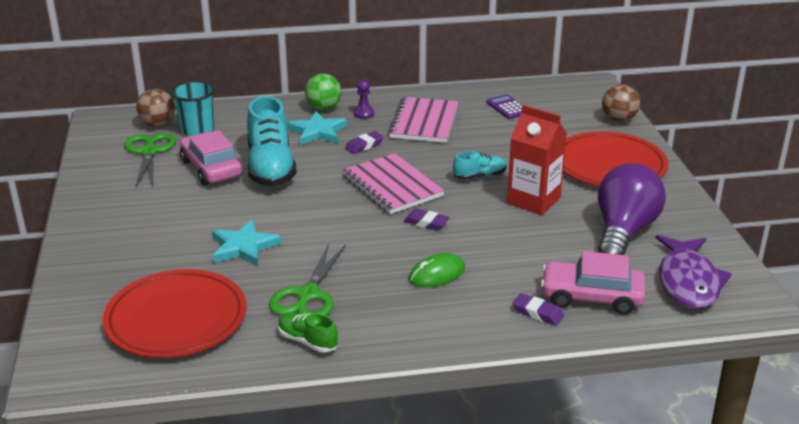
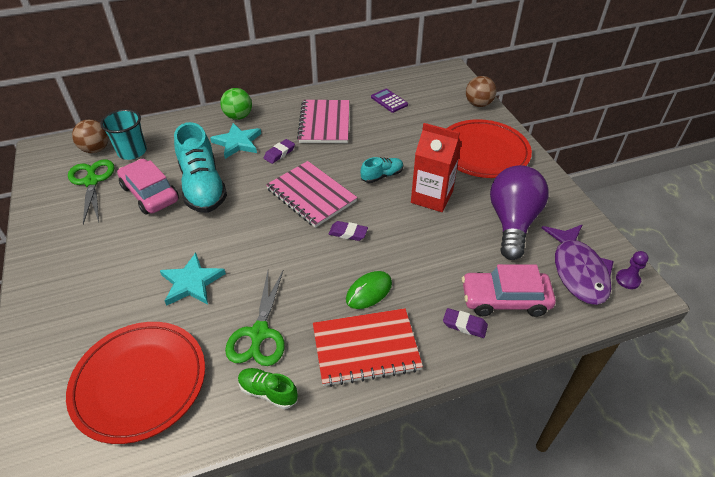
camera: 10 degrees left, 15 degrees up
purple pawn [354,80,374,119] -> purple pawn moved to [616,251,648,289]
none -> red notebook [313,308,423,387]

